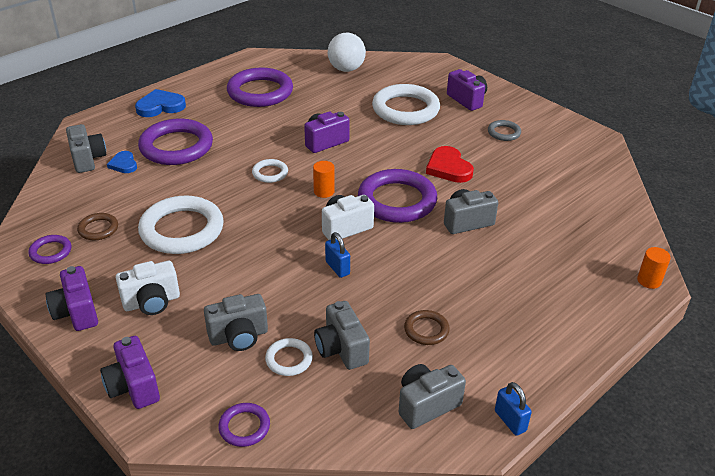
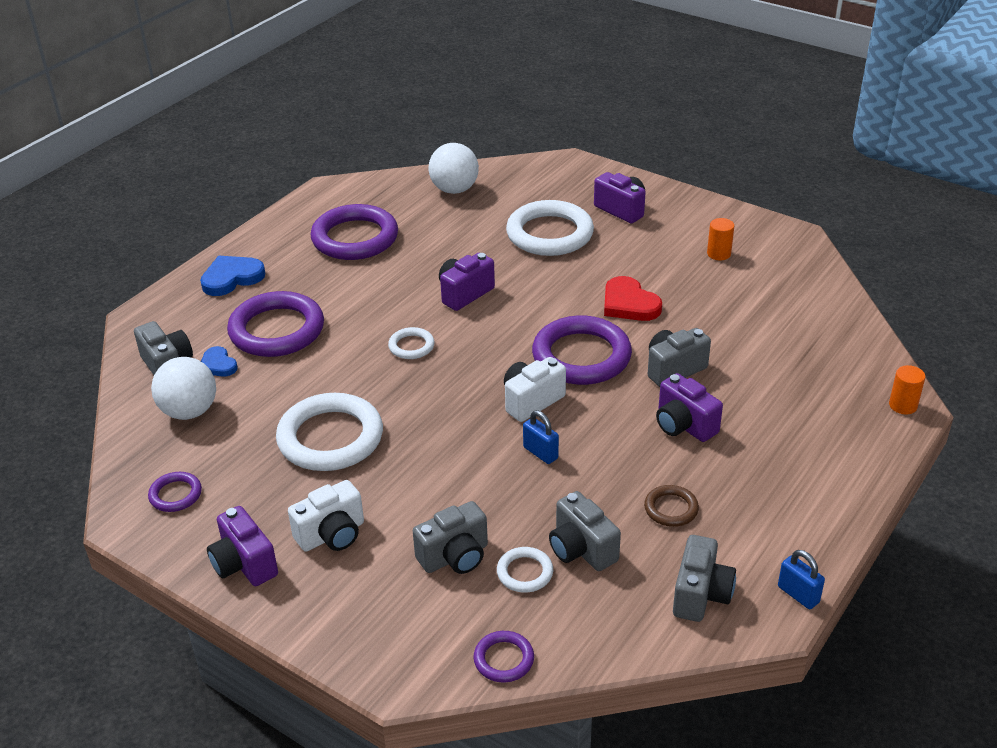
camera: 10 degrees left, 0 degrees up
brown ring [77,213,118,240] -> none
purple camera [100,336,160,409] -> purple camera moved to [656,373,723,442]
orange cylinder [313,161,335,198] -> orange cylinder moved to [707,218,734,260]
grey camera [399,364,466,429] -> grey camera turned 150 degrees clockwise [673,535,736,622]
grey ring [488,120,521,141] -> none
none -> white ball [151,357,216,420]

